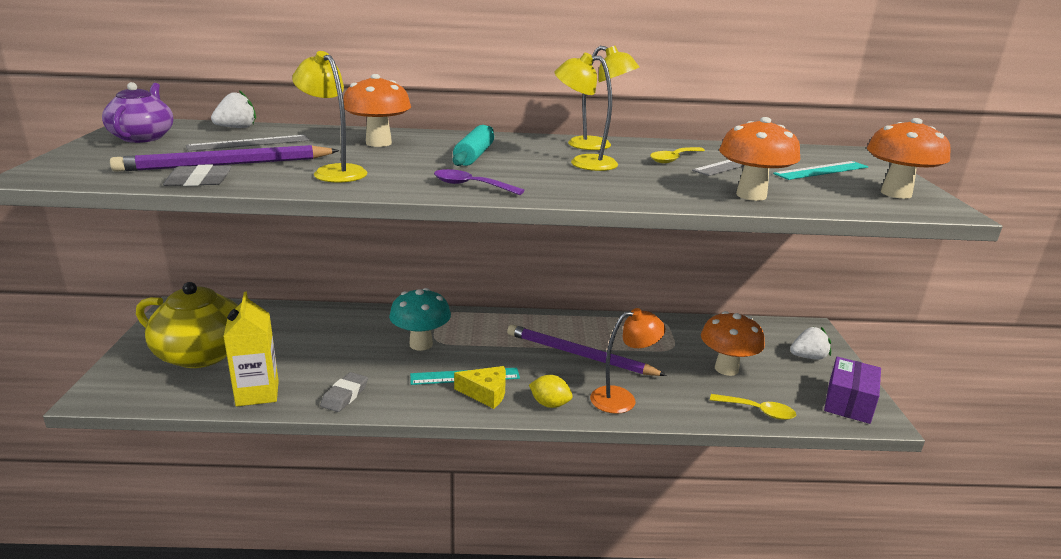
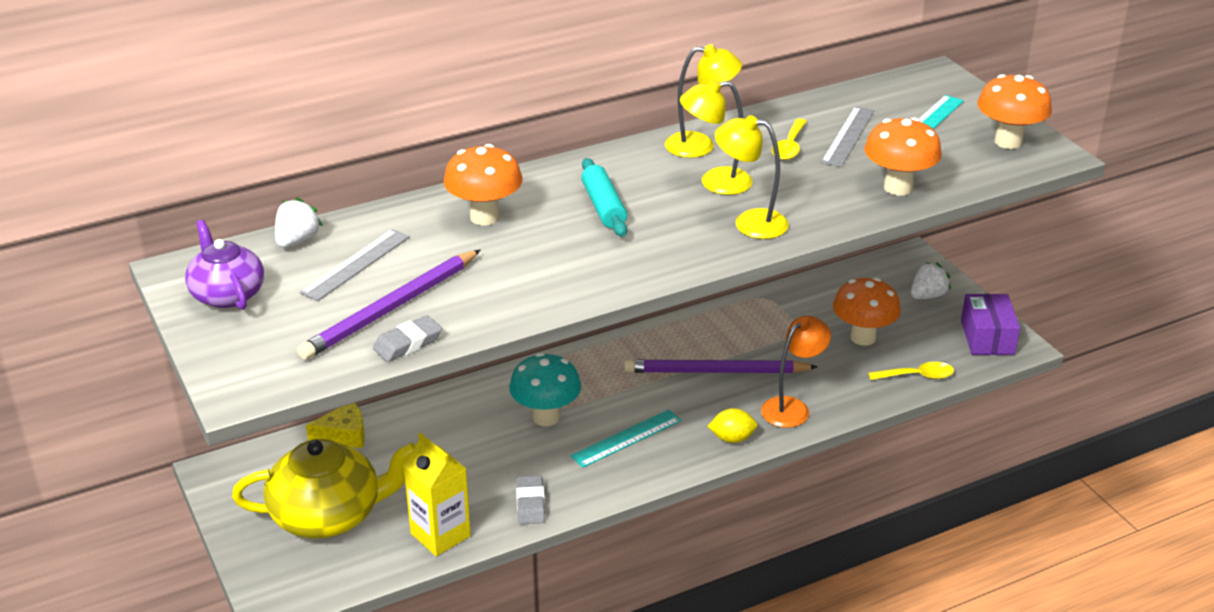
camera: 25 degrees left, 10 degrees up
yellow lamp [292,51,367,183] -> yellow lamp moved to [715,115,789,239]
purple spoon [434,169,525,195] -> none
yellow cheese [454,366,506,409] -> yellow cheese moved to [306,403,365,448]

